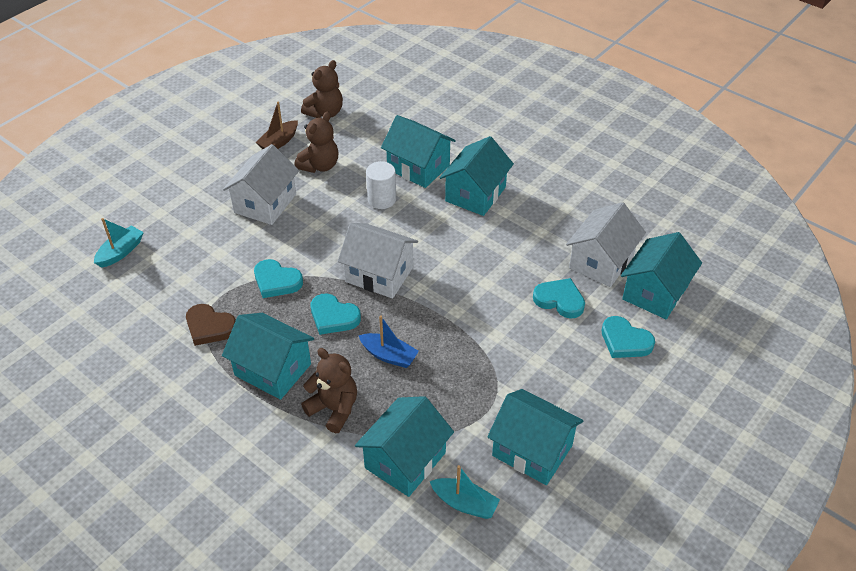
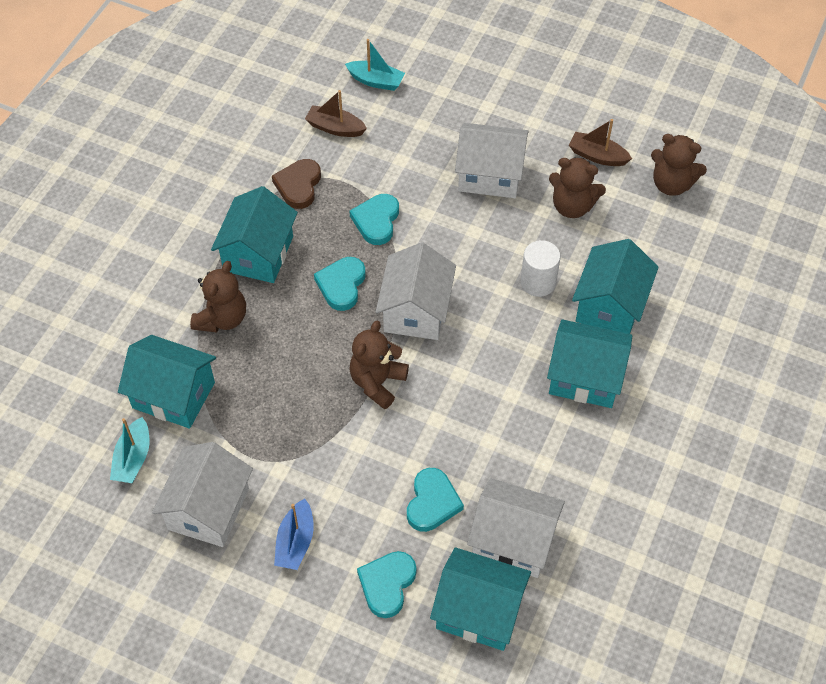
camera: 75 degrees right, 10 degrees up
blue boat [359,316,419,368] -> blue boat moved to [274,499,314,570]
turquoise house [487,389,583,485] -> white house [152,442,253,547]
none -> brown boat [305,90,367,137]
none -> brown teddy bear [349,321,409,409]

